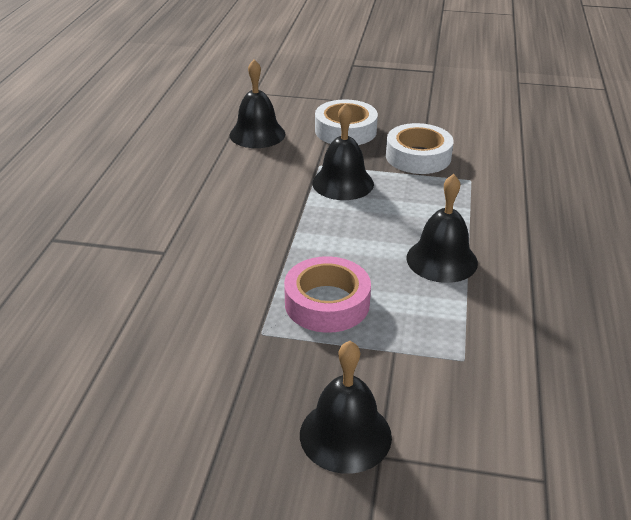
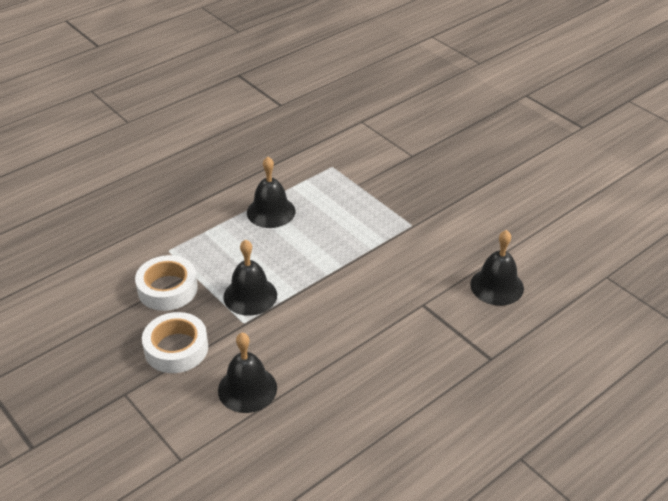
camera: 140 degrees left, 5 degrees up
pink tape [284,256,371,333] -> none
black bell [300,341,392,474] -> black bell moved to [470,230,524,306]

